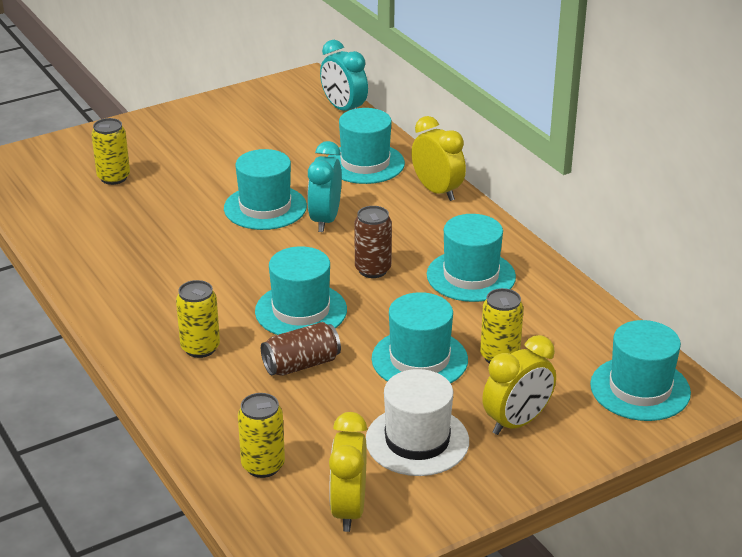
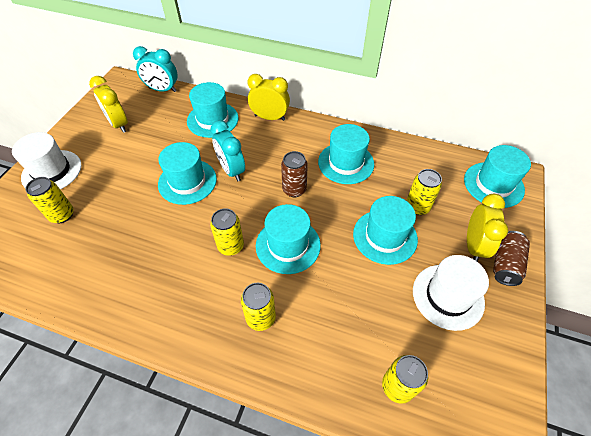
camera: 40 degrees left, 20 degrees up
brown can [261,322,341,376] -> brown can moved to [493,231,530,286]
yellow clock [329,412,367,532] -> yellow clock moved to [89,76,128,133]
none -> white hat [12,132,81,189]
none -> yellow can [210,208,244,256]

